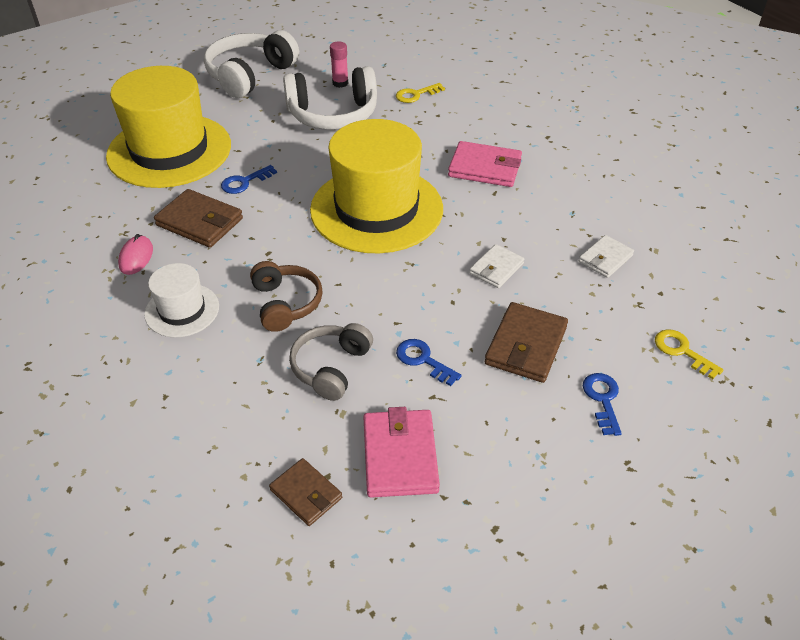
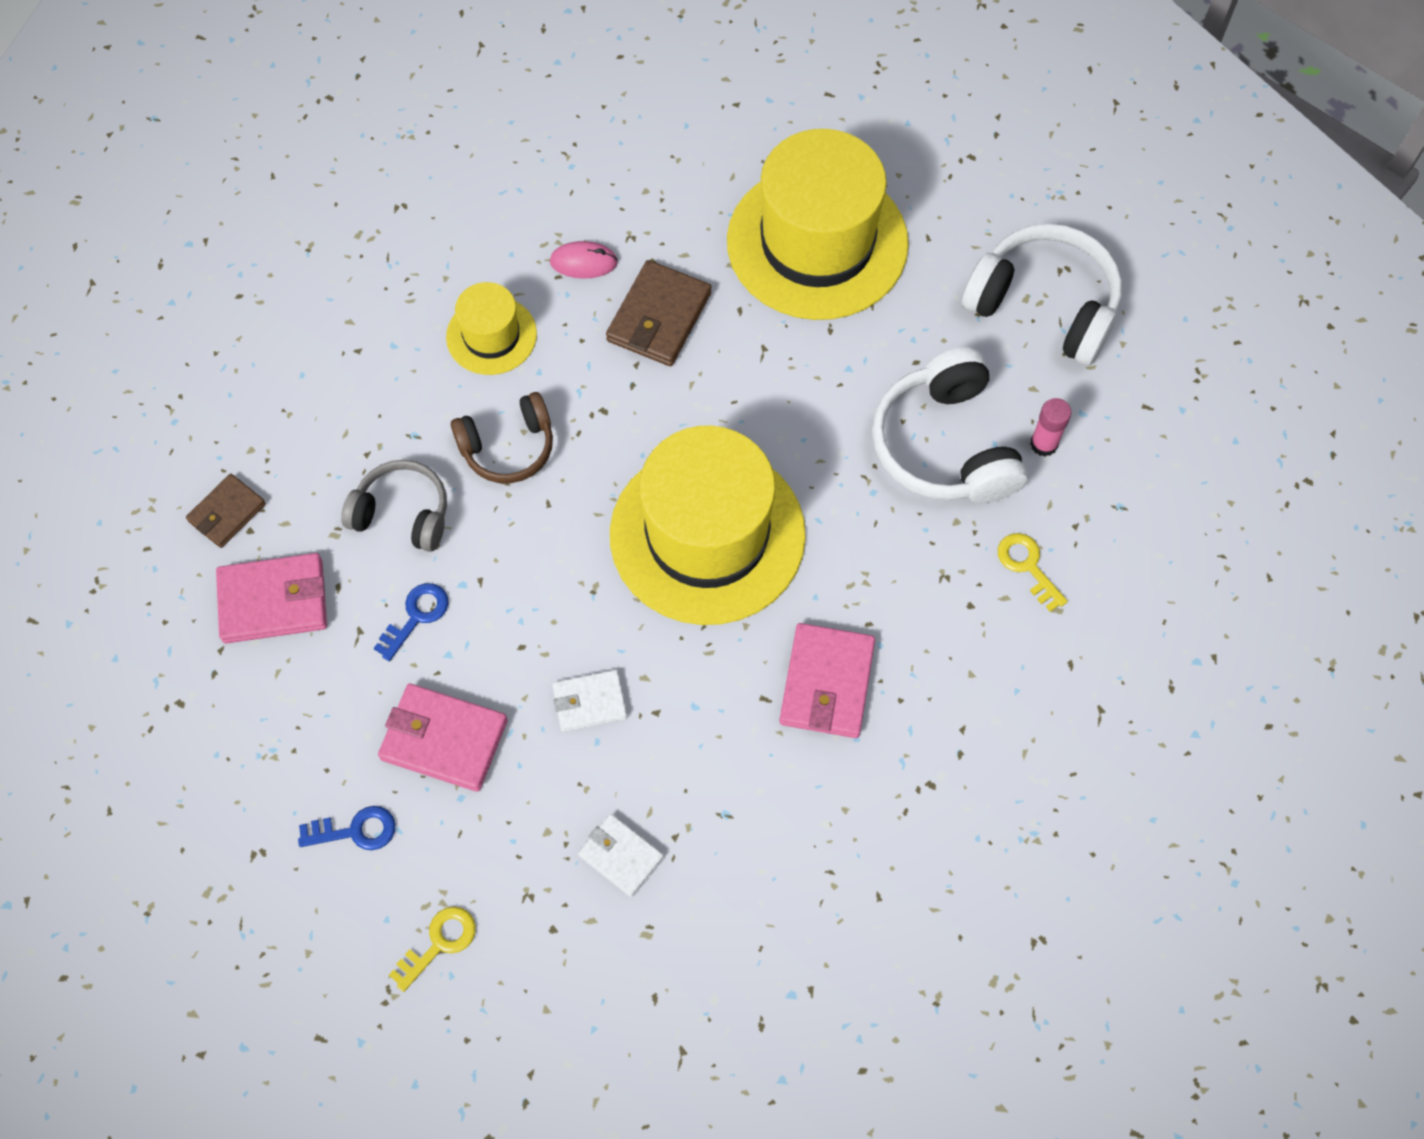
camera: 85 degrees right, 20 degrees up
white hat [144,263,219,337] -> yellow hat [446,282,537,375]
blue key [221,165,277,194] -> none
white wallet [469,244,524,288] -> white wallet turned 45 degrees counterclockwise [552,670,627,732]
brown wallet [485,302,568,383] -> pink wallet [378,684,508,792]

